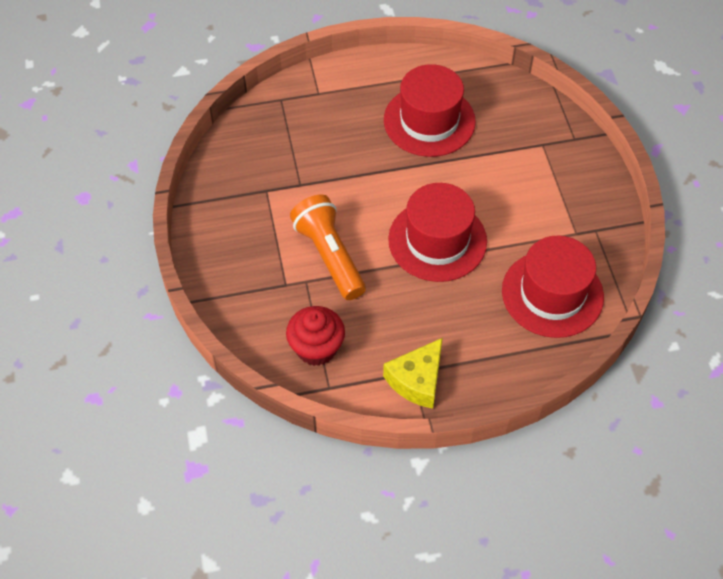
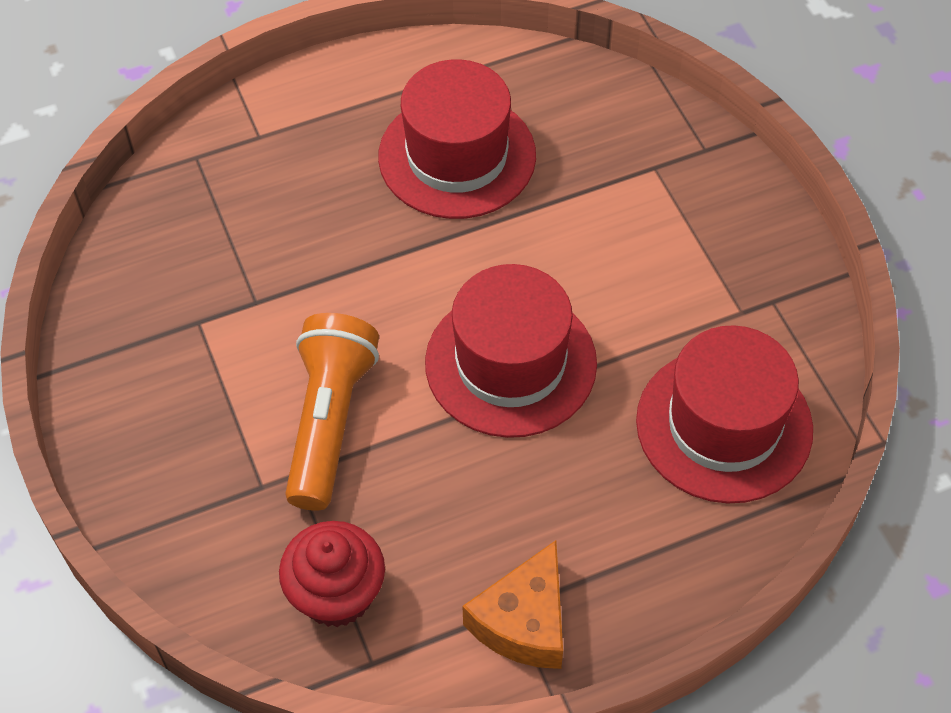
camera: 10 degrees left, 0 degrees up
orange flashlight [290,194,366,300] -> orange flashlight turned 45 degrees clockwise [285,313,379,511]
yellow cheese [383,338,443,409] -> orange cheese [462,540,563,669]

